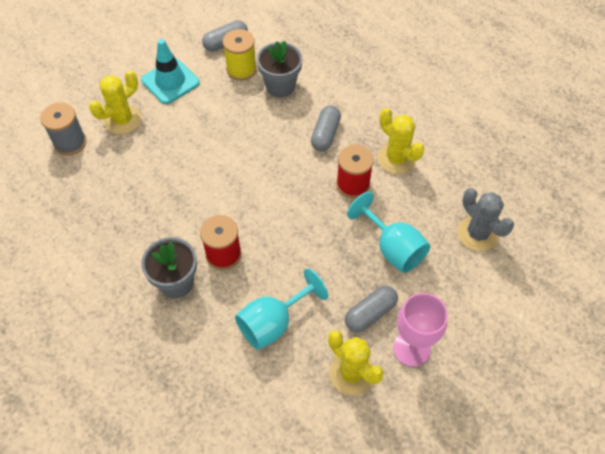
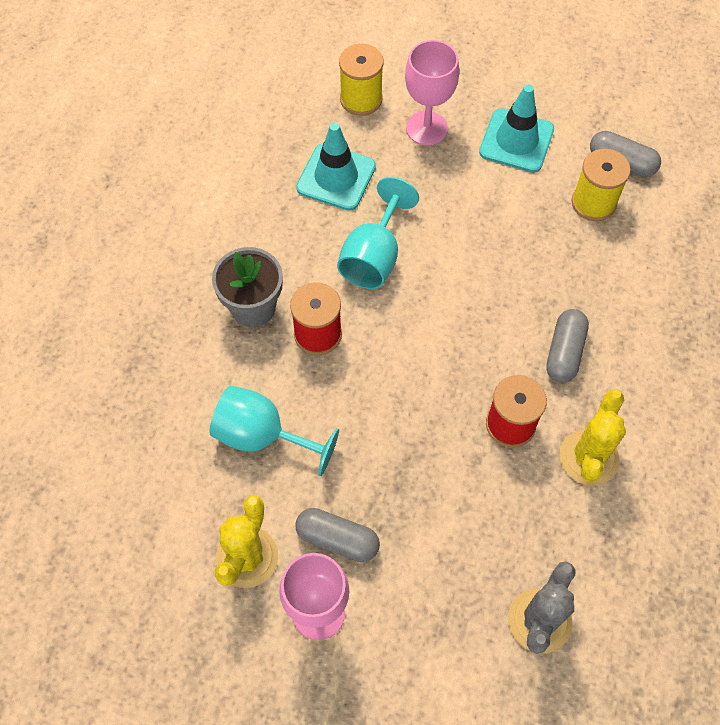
camera: 60 degrees right, 5 degrees up
grey spool [41,103,87,156] -> yellow spool [339,44,384,116]
yellow cactus [89,70,141,134] -> pink goblet [405,40,459,145]
grey flower pot [257,41,303,98] -> none
grey capsule [311,105,341,151] -> grey capsule turned 60 degrees counterclockwise [546,309,589,383]
turquoise goblet [347,192,430,273] -> turquoise goblet moved to [337,177,419,289]
none -> turquoise traffic cone [296,123,376,211]

